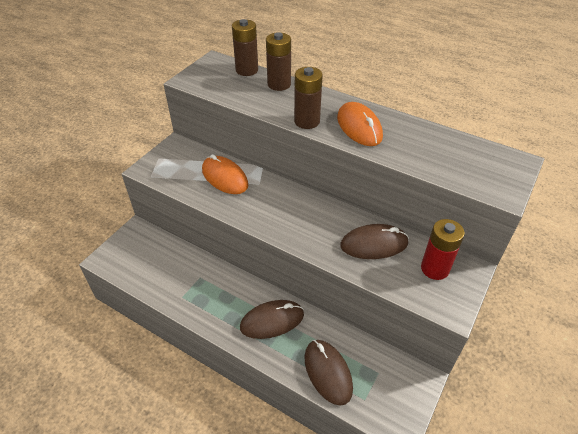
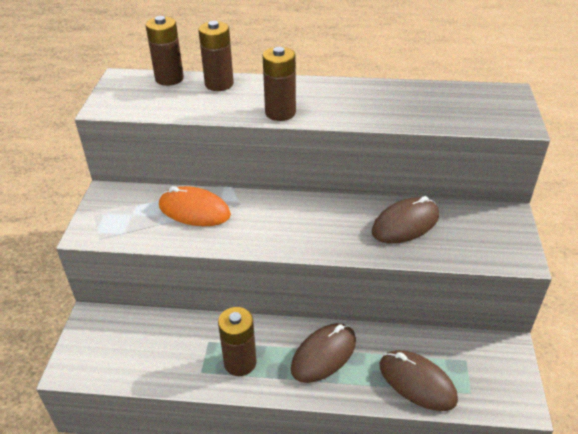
camera: 25 degrees left, 5 degrees down
orange mouse [337,102,383,146] -> none
red battery [421,219,465,280] -> none
none -> brown battery [218,307,257,376]

